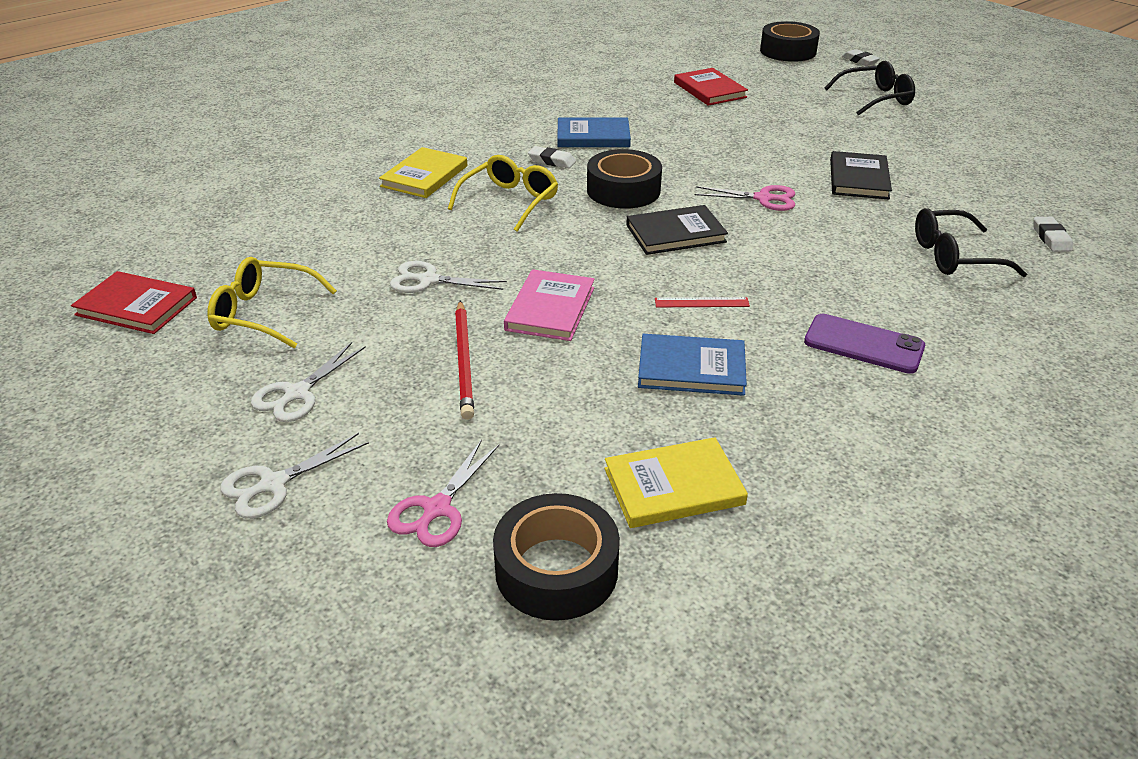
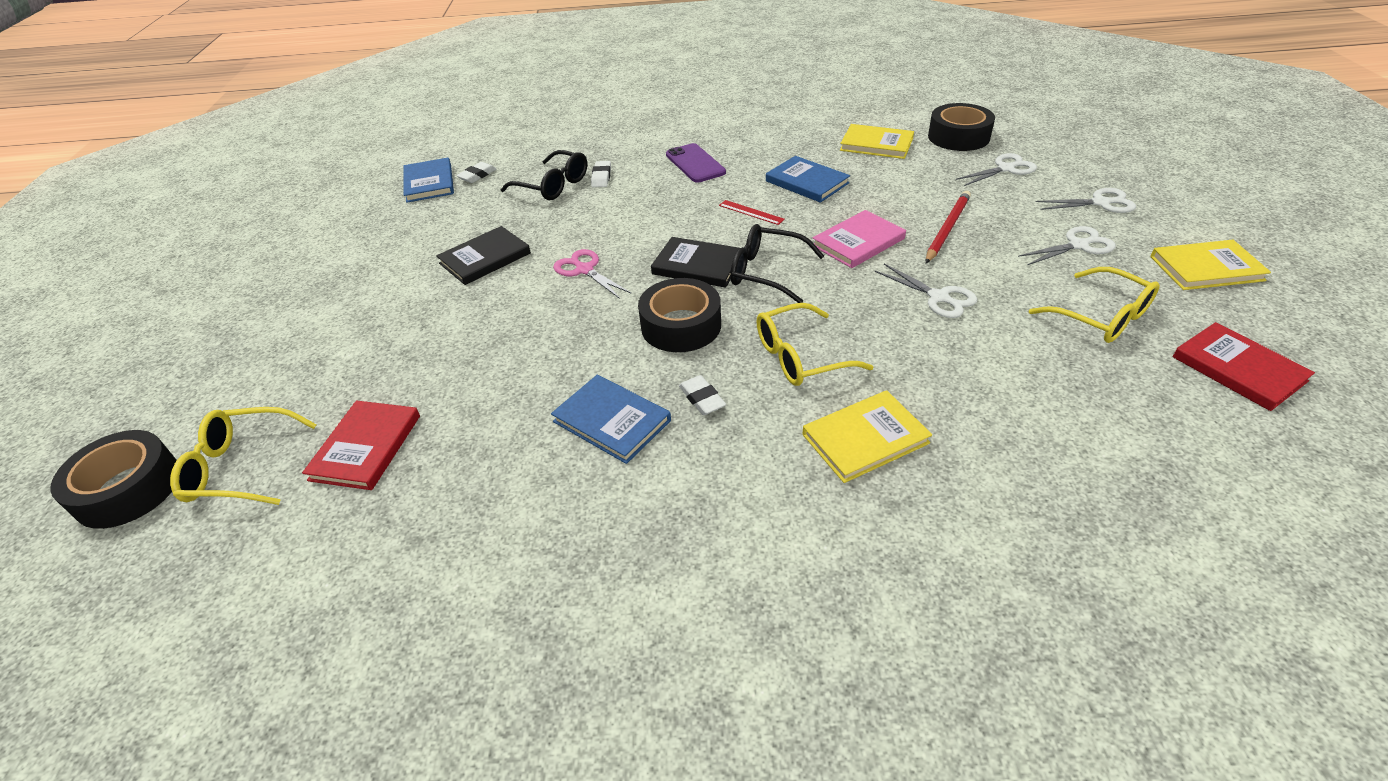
camera: 140 degrees left, 5 degrees up
pink scissors [387,439,499,547] -> white scissors [956,153,1037,186]
black glasses [825,61,915,116] -> black glasses moved to [730,224,824,303]
white eraser [842,49,880,66] -> white eraser moved to [591,161,611,187]
none -> yellow glasses [170,407,317,505]
none -> blue book [403,158,454,203]
none -> yellow book [1150,240,1271,290]

